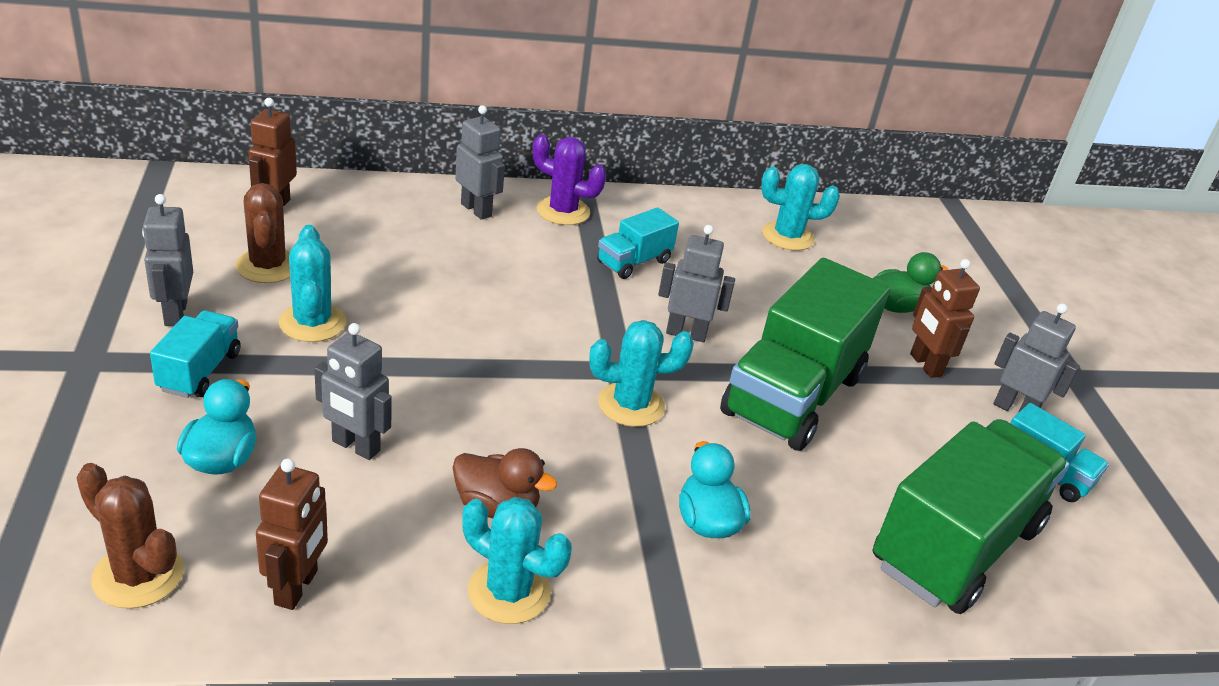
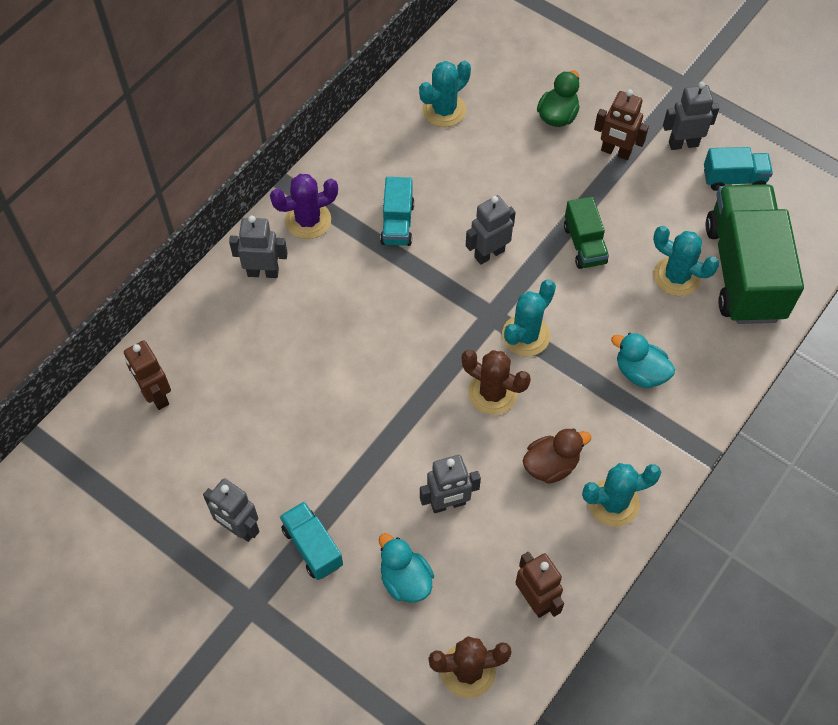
camera: 40 degrees left, 25 degrees up
brown cactus [235,183,290,283] -> brown cactus moved to [462,350,531,415]
turquoise cactus [279,225,346,342] -> turquoise cactus moved to [653,226,719,296]
green truck [720,258,890,451] -> green truck [564,197,609,269], size x0.48

